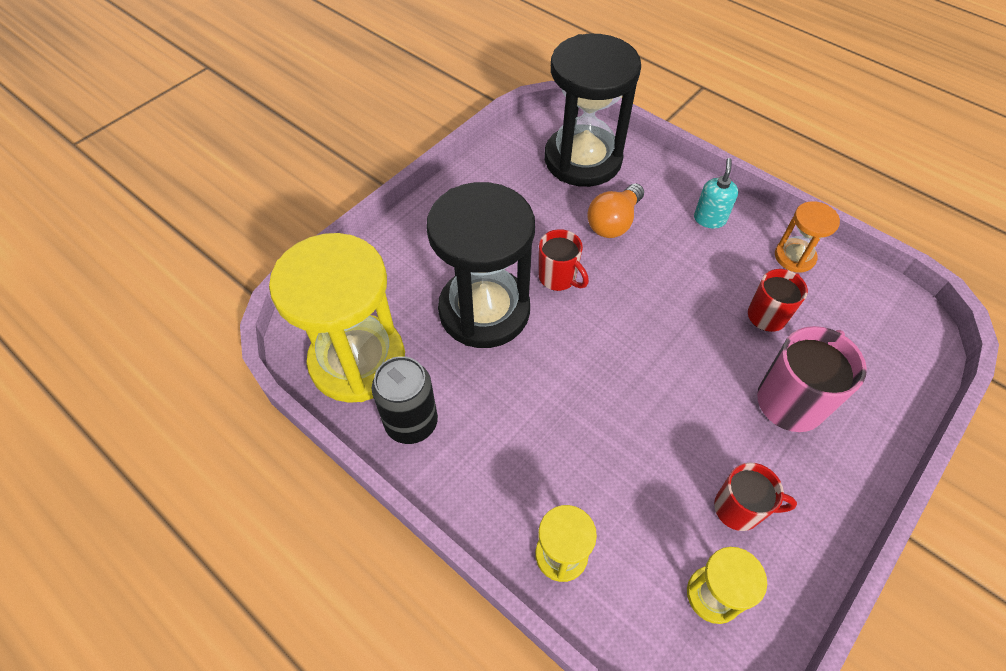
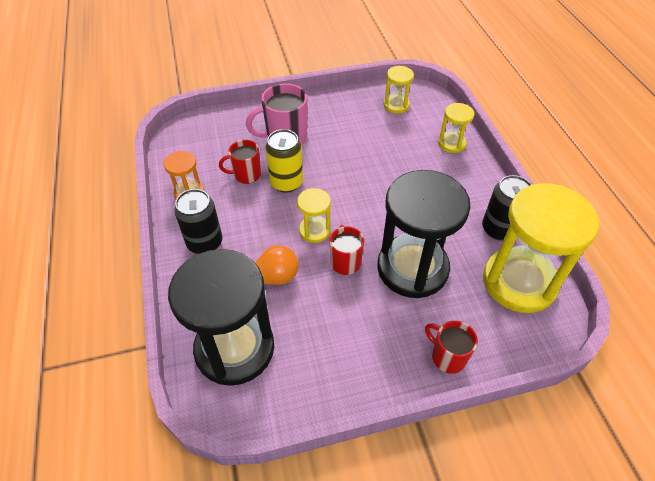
camera: 145 degrees left, 5 degrees down
turquoise soap dispenser [694,158,739,228] -> black can [174,189,222,254]
red mug [714,463,797,531] -> red mug moved to [425,321,478,374]
none -> yellow can [265,129,303,193]
none -> yellow hourglass [297,188,331,243]

